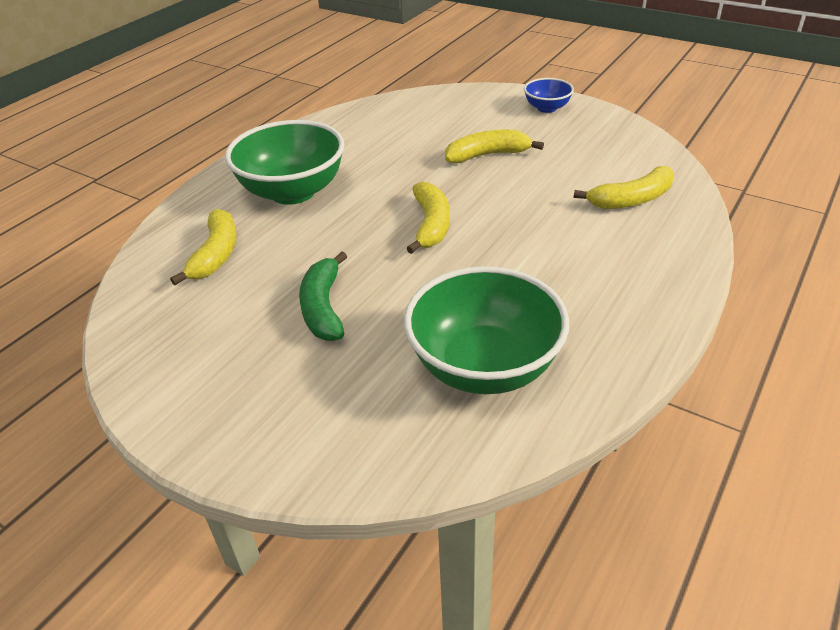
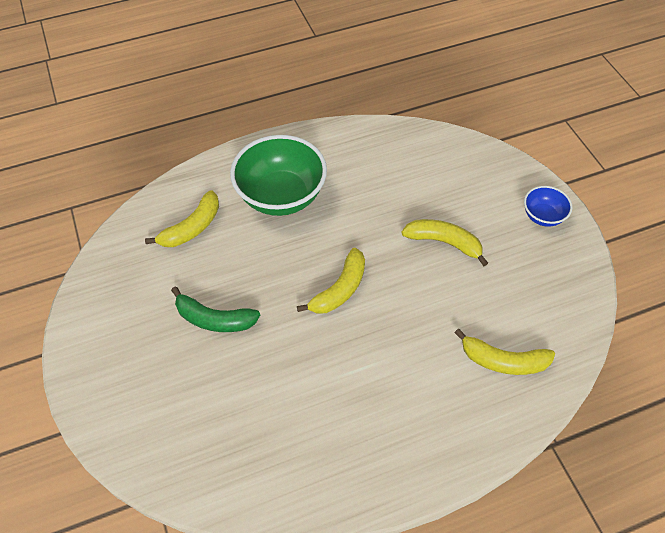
camera: 35 degrees right, 15 degrees up
green banana [299,252,347,341] -> green banana turned 105 degrees counterclockwise [171,287,260,332]
green bowl [404,266,569,394] -> none

